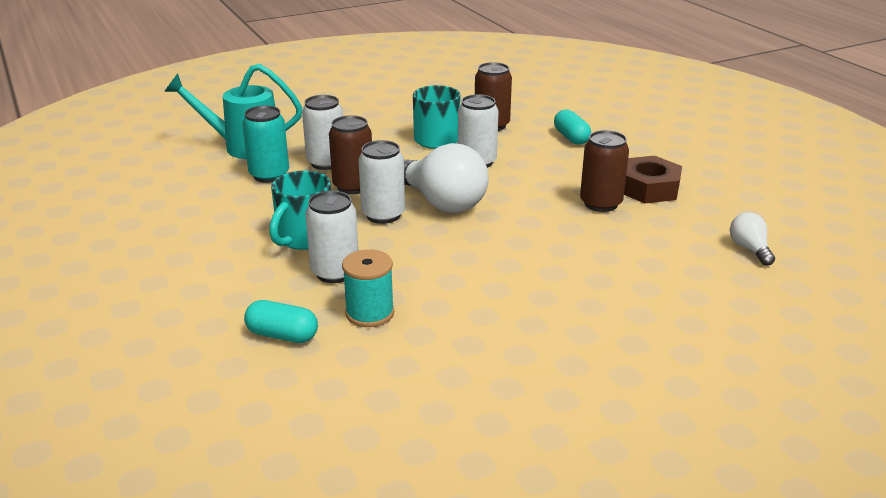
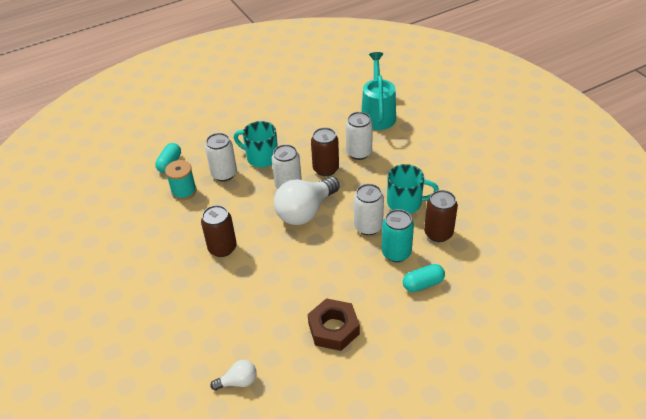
camera: 90 degrees right, 15 degrees up
turquoise can [242,106,289,183] -> turquoise can moved to [382,209,414,262]
brown can [580,130,629,212] -> brown can moved to [201,205,237,257]

